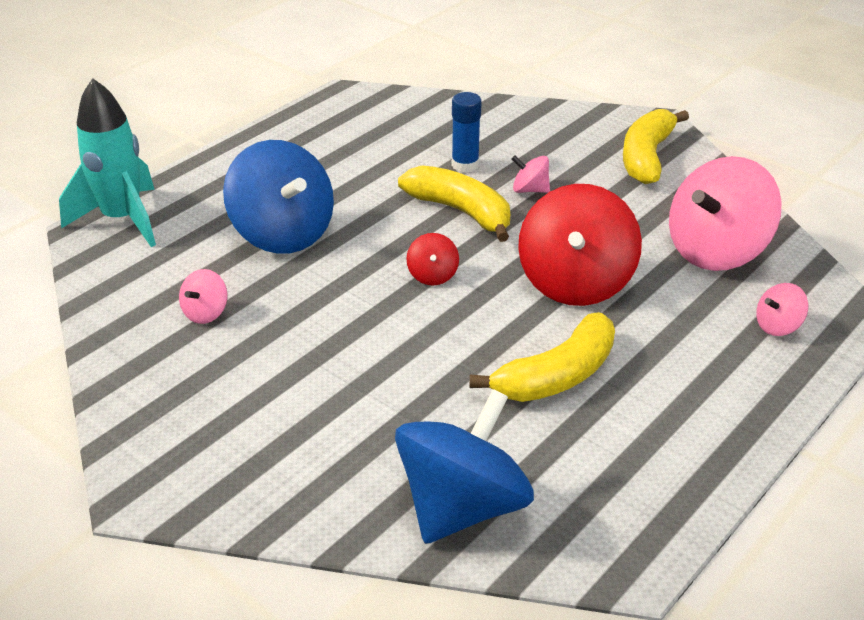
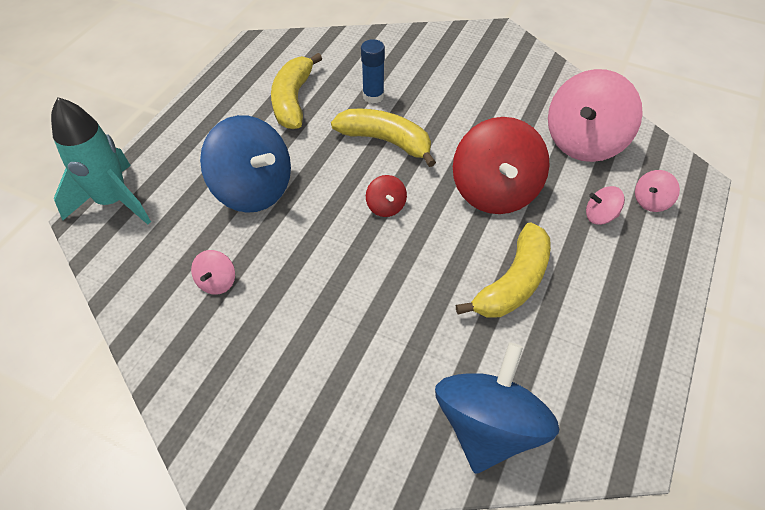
camera: 15 degrees left, 15 degrees up
pink spinning top [512,155,550,193] -> pink spinning top moved to [586,186,625,225]
yellow banana [623,109,689,184] -> yellow banana moved to [271,53,322,129]

